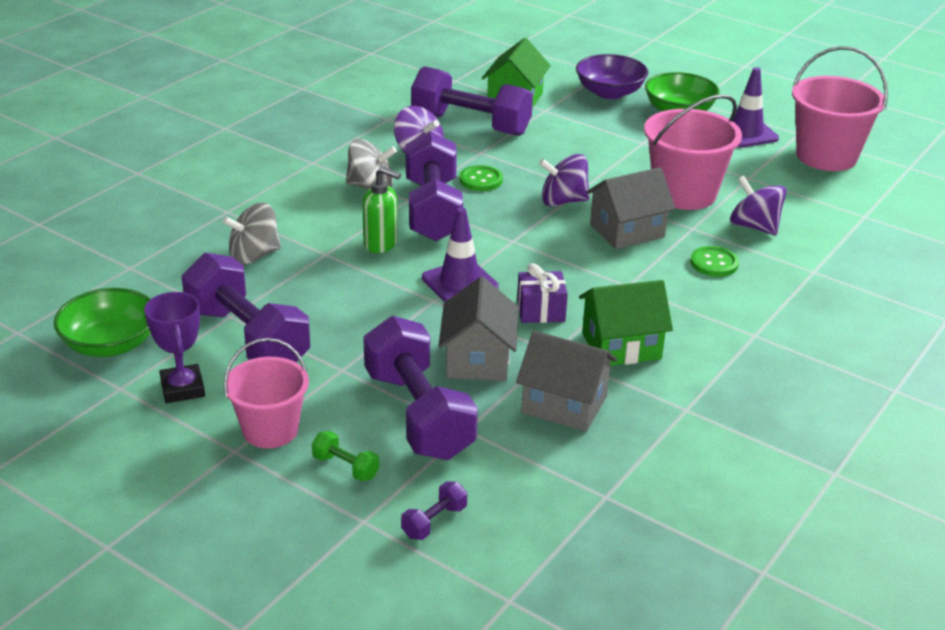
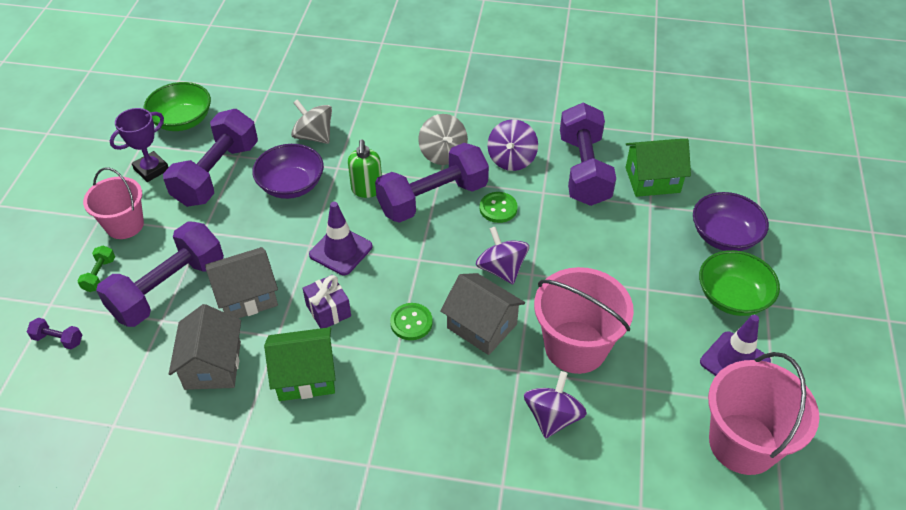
camera: 65 degrees right, 15 degrees up
green house [579,280,673,366] -> green house turned 60 degrees counterclockwise [264,327,336,401]
green button [690,246,739,277] -> green button moved to [390,303,433,340]
none -> purple bowl [252,144,324,199]

